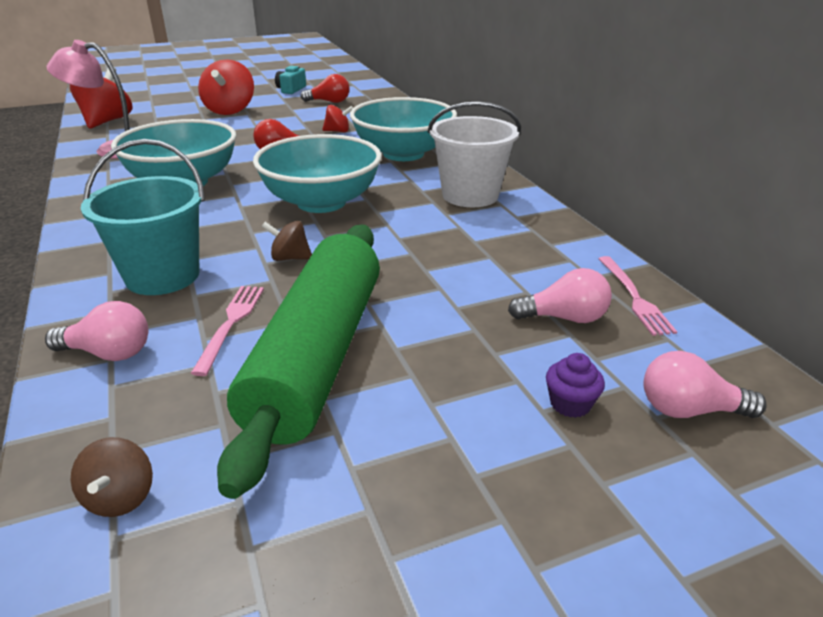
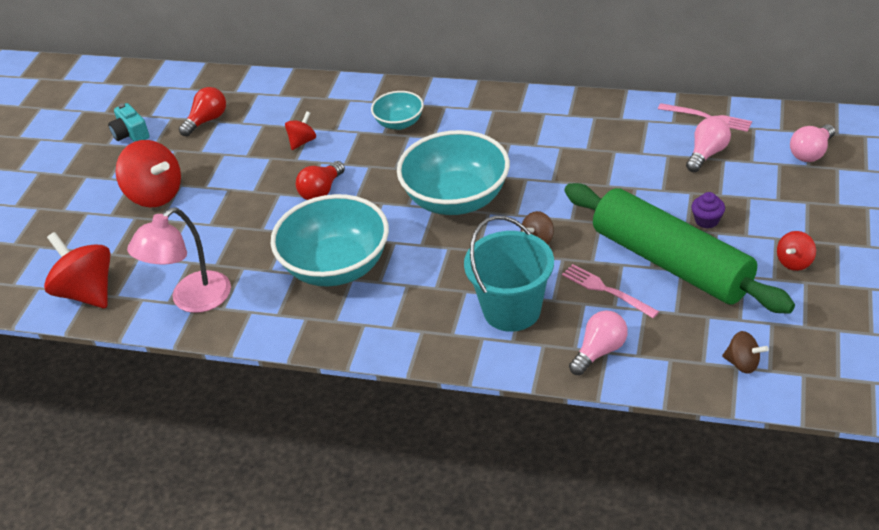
camera: 50 degrees left, 10 degrees up
turquoise bowl [350,97,457,161] -> turquoise bowl [371,91,424,130], size x0.51
white bucket [428,101,521,207] -> none
purple cupcake [546,353,605,418] -> purple cupcake moved to [691,192,725,229]
none -> red spinning top [777,231,816,271]

